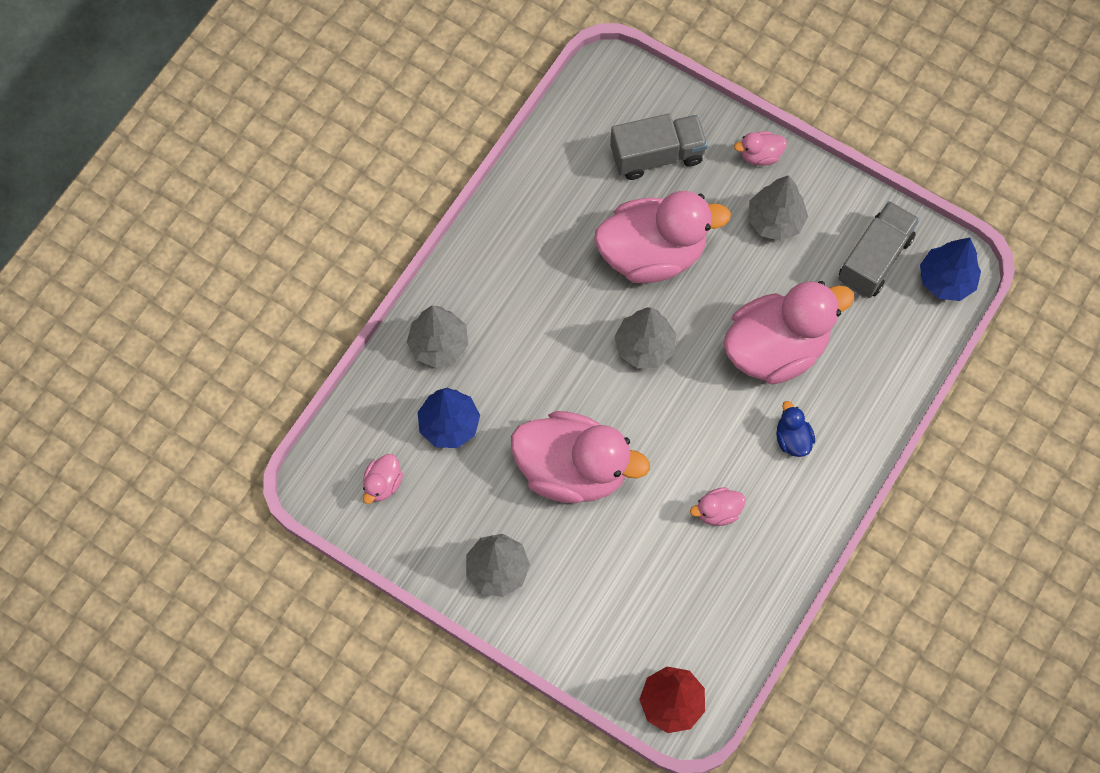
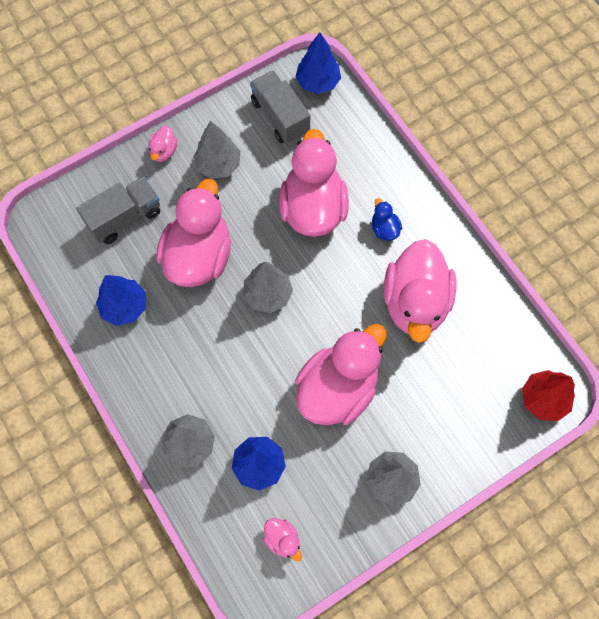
camera: 65 degrees left, 0 degrees up
grey truck [610,114,708,180] -> grey truck turned 45 degrees clockwise [76,177,160,244]
pink duck [690,487,746,526] -> pink duck [384,239,456,343], size x2.40
blue duck [776,401,815,457] -> blue duck turned 60 degrees clockwise [372,198,402,241]
none -> blue tree [96,275,146,326]

